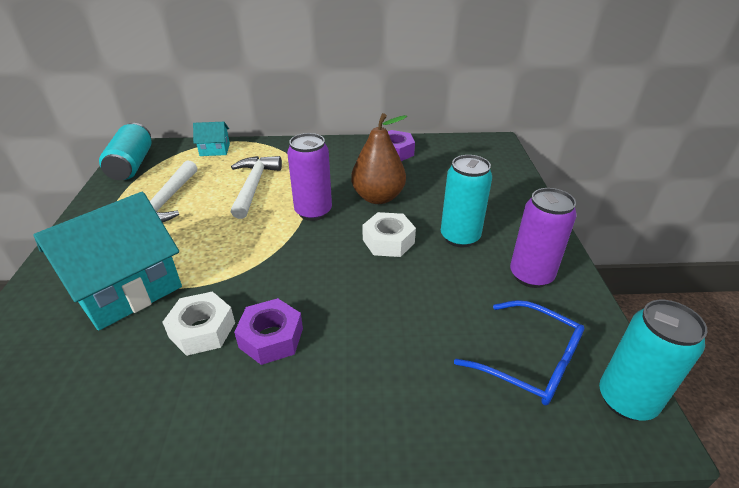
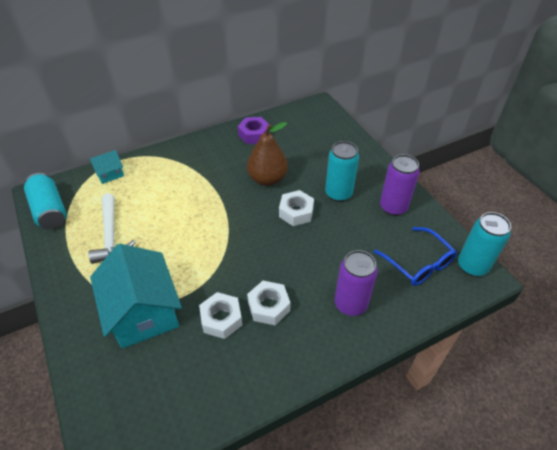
camera: 25 degrees left, 10 degrees up
turquoise house [33,192,182,331] -> turquoise house turned 45 degrees counterclockwise [90,244,182,348]
white hammer [231,156,282,219] -> none
purple nut [234,298,303,365] -> white nut [247,281,291,325]
purple can [287,133,332,221] -> purple can moved to [335,250,378,316]
blue glasses [454,300,584,406] -> blue glasses turned 45 degrees clockwise [374,227,457,286]

